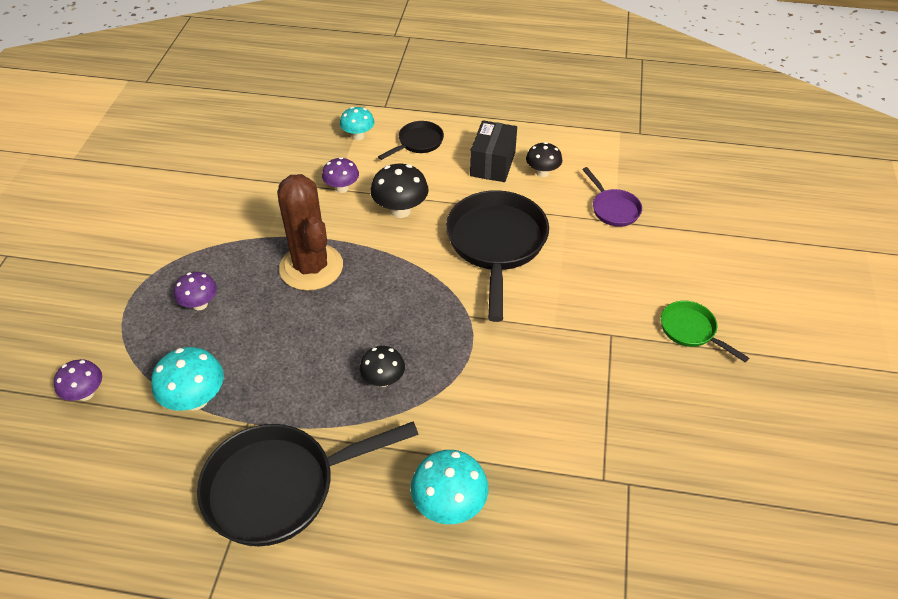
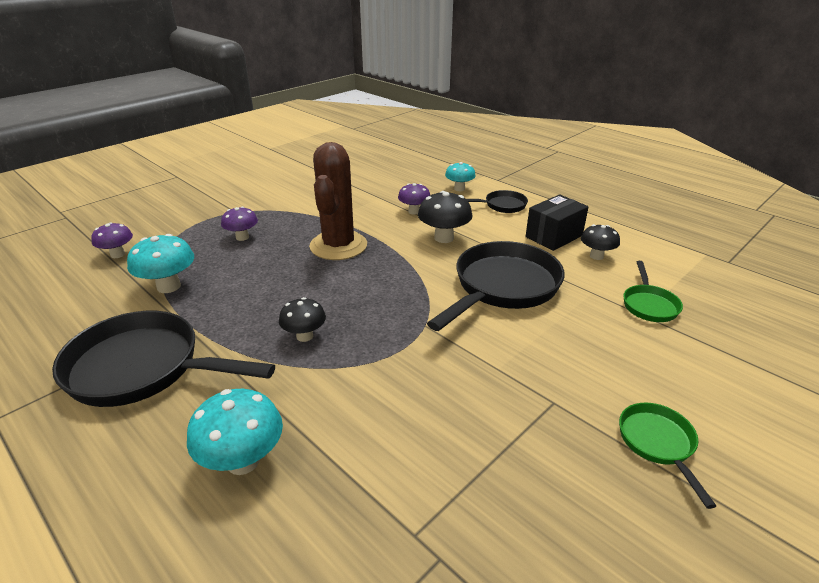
camera: 35 degrees right, 15 degrees down
purple pan [582,167,642,227] -> green pan [623,261,683,322]

